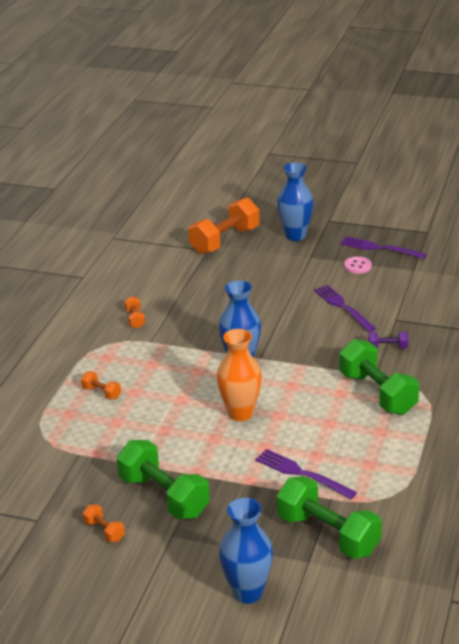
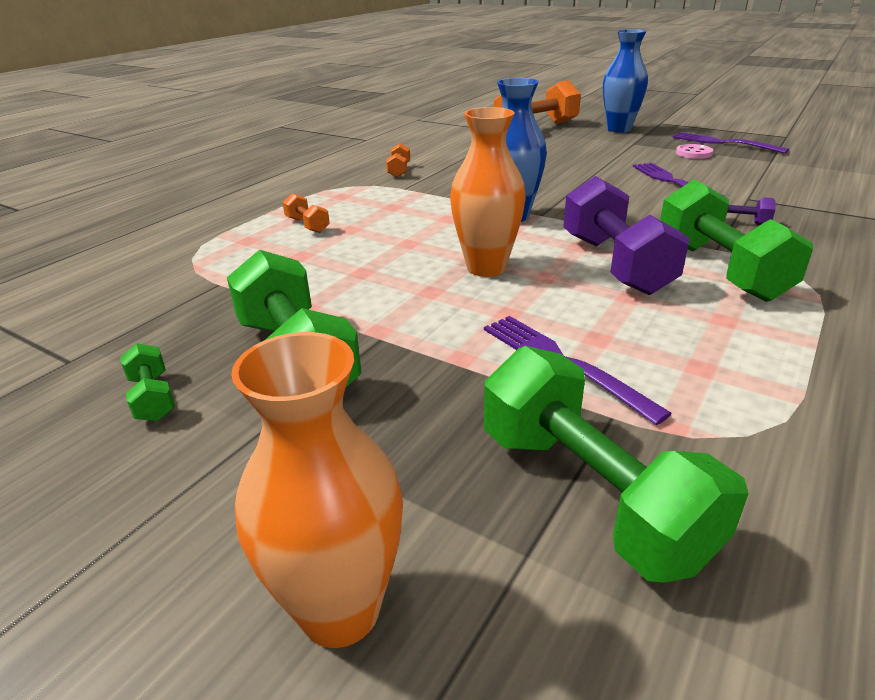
camera: 15 degrees right, 0 degrees up
orange dumbbell [83,504,125,542] -> green dumbbell [120,343,175,421]
blue vase [219,498,273,604] -> orange vase [231,332,403,648]
none -> purple dumbbell [563,176,690,295]

